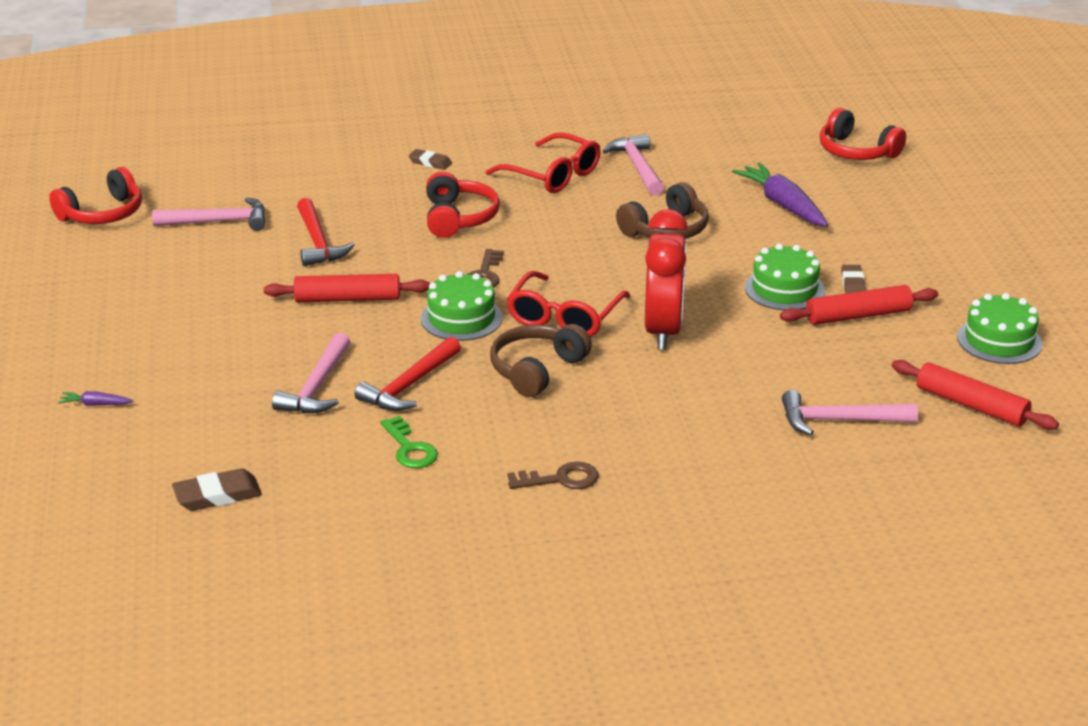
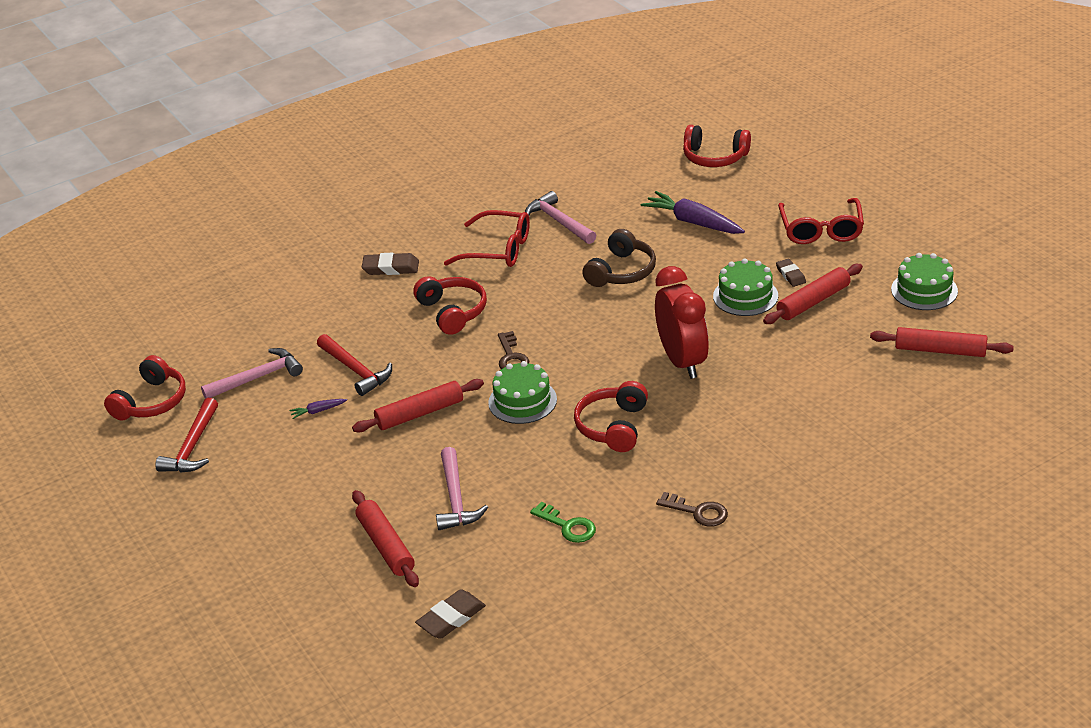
camera: 20 degrees left, 5 degrees up
purple carrot [58,391,133,406] -> purple carrot moved to [289,399,347,419]
red hammer [354,337,461,411] -> red hammer moved to [155,398,218,473]
brown eraser [409,149,452,170] -> brown eraser [362,253,419,275], size x1.53
brown headphones [490,324,592,397] -> red headphones [574,381,648,452]
red glasses [507,271,630,337] -> red glasses moved to [778,198,864,244]
brown key [508,462,599,489] -> brown key turned 60 degrees clockwise [656,492,728,527]
pink hammer [782,390,918,435] -> none
none -> red rolling pin [352,490,419,587]

